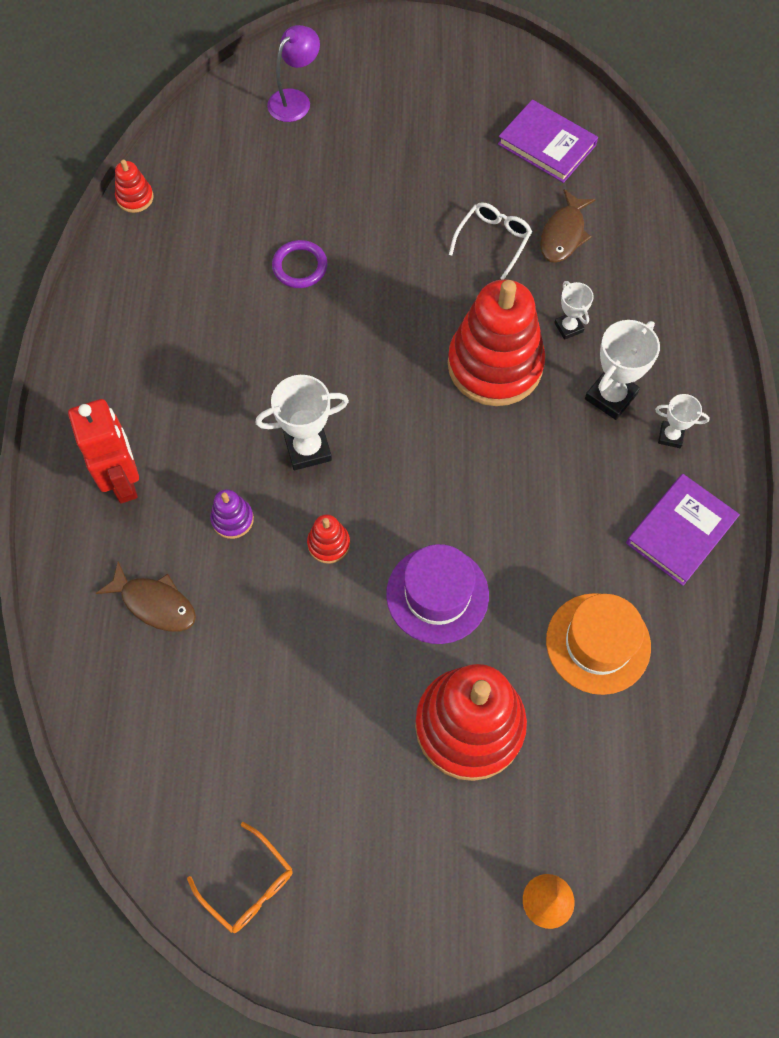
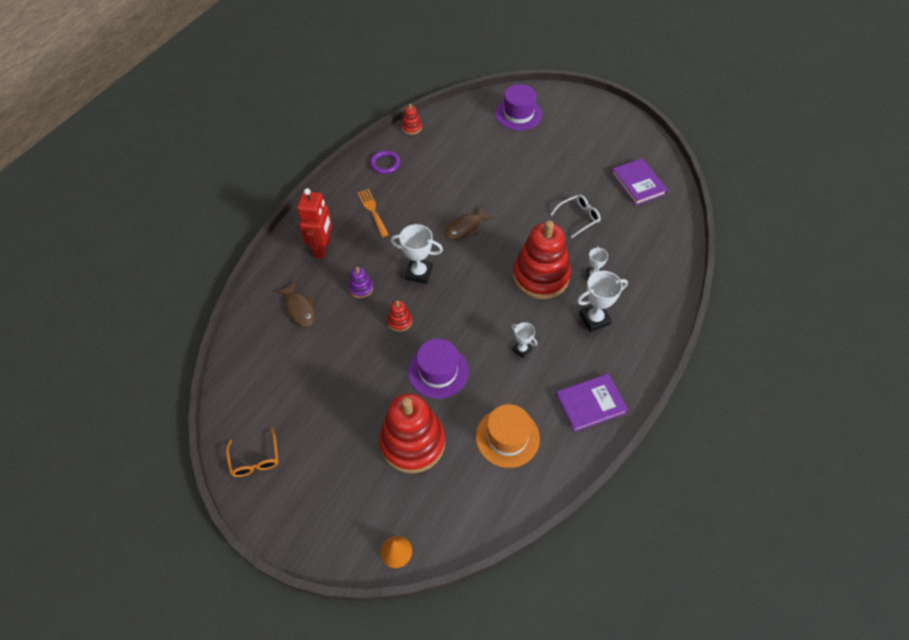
camera: 30 degrees right, 10 degrees down
purple lamp [267,25,320,122] -> purple hat [495,84,542,130]
purple ring [272,240,328,288] -> purple ring moved to [370,151,400,174]
brown fish [540,189,596,263] -> brown fish moved to [444,206,494,239]
white trophy [655,394,710,448] -> white trophy moved to [512,322,537,358]
none -> orange fork [358,189,389,237]

